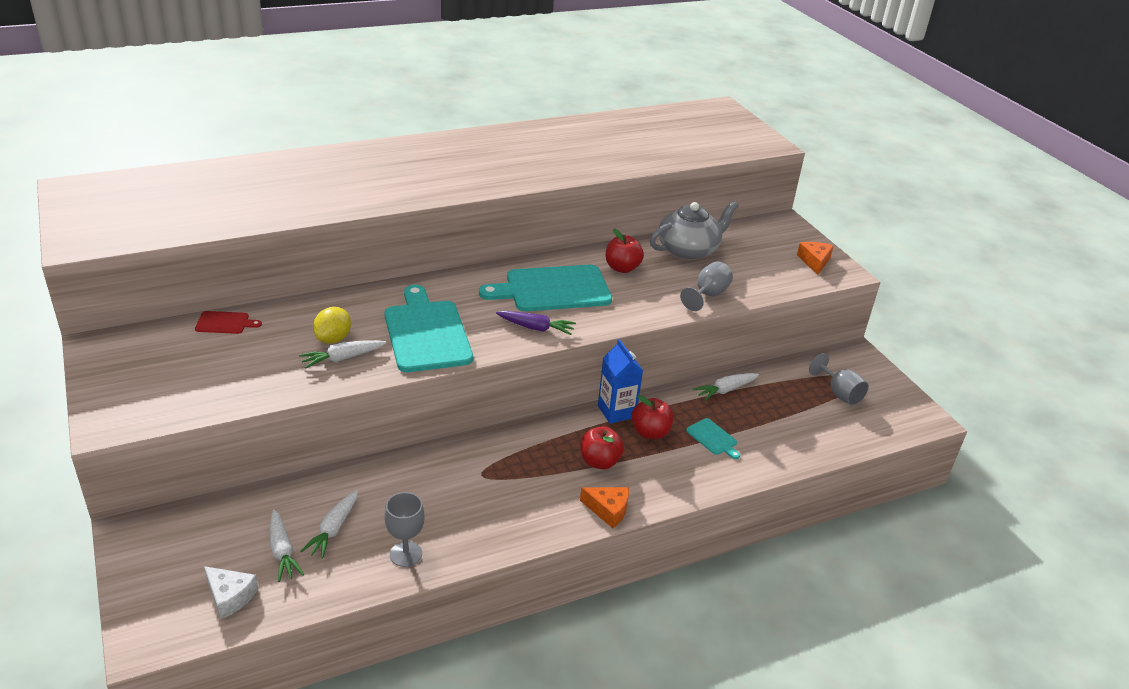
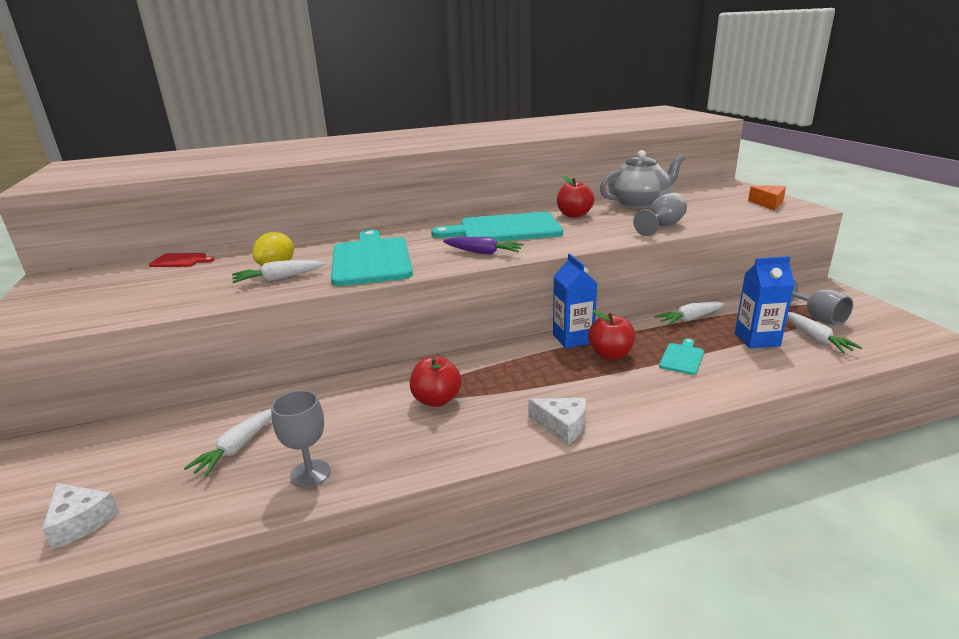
camera: 10 degrees right, 10 degrees down
white carrot [270,509,304,582] -> white carrot moved to [787,312,862,353]
red apple [580,426,624,469] -> red apple moved to [410,356,462,407]
orange cheese [580,487,629,528] -> white cheese [528,398,586,445]
turquoise cutting board [686,418,740,459] -> turquoise cutting board turned 120 degrees counterclockwise [659,338,704,375]
none -> blue carton [735,256,795,348]

